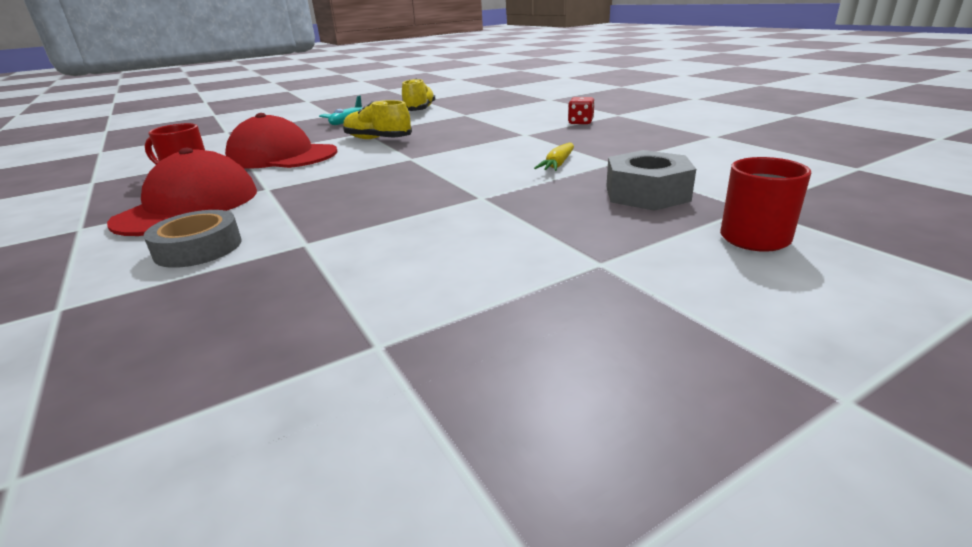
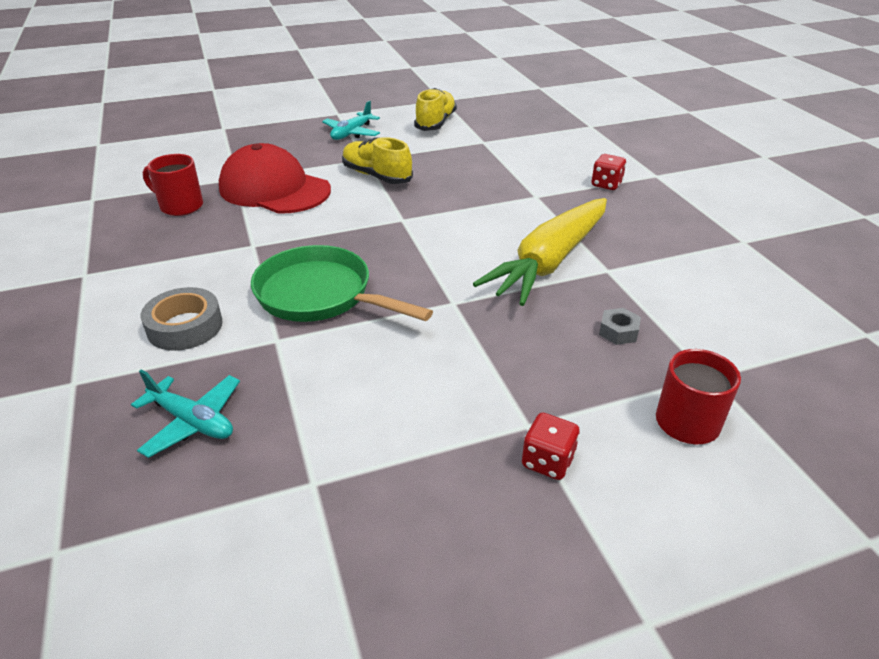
camera: 10 degrees right, 10 degrees up
red cap [107,148,257,236] -> none
yellow carrot [534,143,574,171] -> yellow carrot [473,198,607,306], size x2.29
grey nut [606,150,696,211] -> grey nut [599,308,641,345], size x0.47
none -> turquoise plane [131,369,240,458]
none -> green pan [251,245,433,322]
none -> red dice [522,413,580,480]

